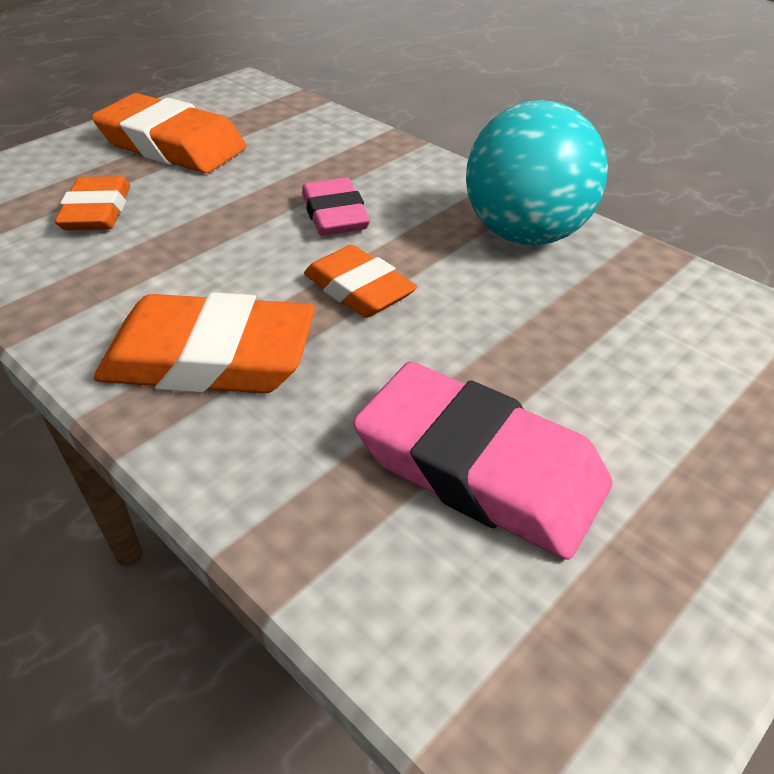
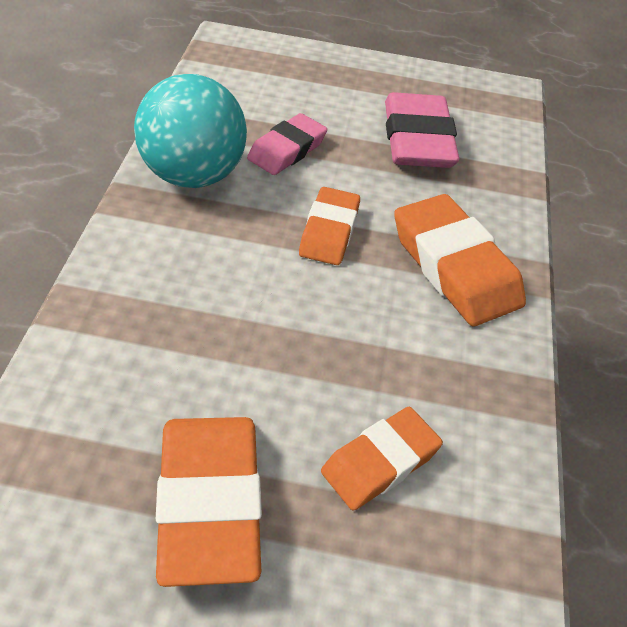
camera: 130 degrees left, 5 degrees up
pink eraser [302,177,370,236] -> pink eraser moved to [247,113,327,175]

